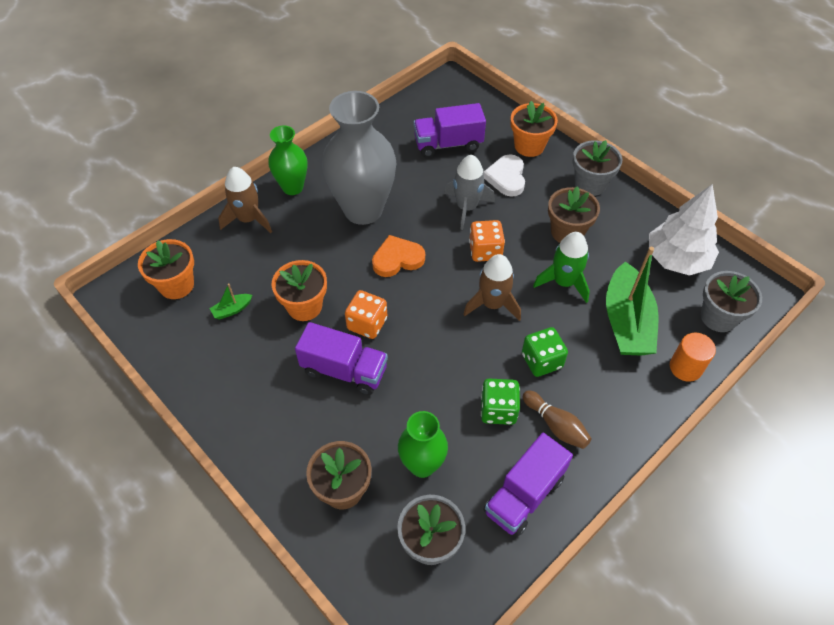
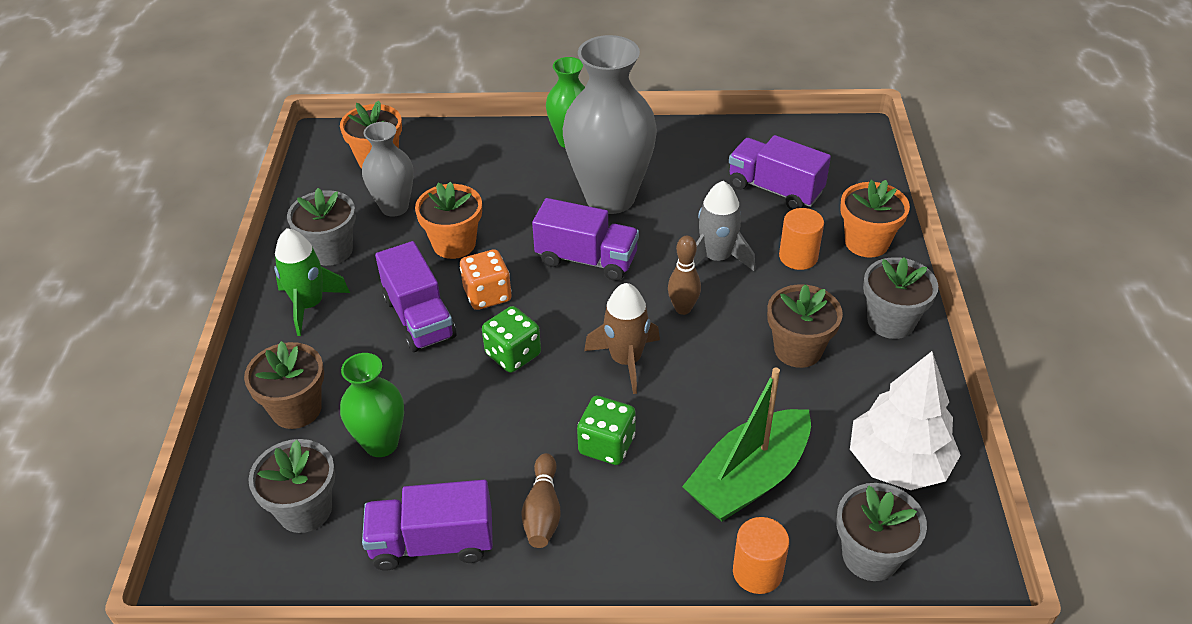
camera: 45 degrees right, 10 degrees down
green boat [210,283,252,319] -> grey vase [362,122,414,217]
brown rocket [218,167,272,233] -> none
orange heart [372,235,425,277] -> purple truck [532,198,639,281]
orange dice [469,220,505,262] -> brown bowling pin [668,236,701,315]
green dice [481,379,520,425] -> green dice moved to [482,306,541,373]
white heart [483,154,525,197] -> orange cylinder [779,208,824,270]
green rocket [533,232,590,303] -> green rocket moved to [274,228,350,336]
none -> grey flower pot [287,188,356,266]

